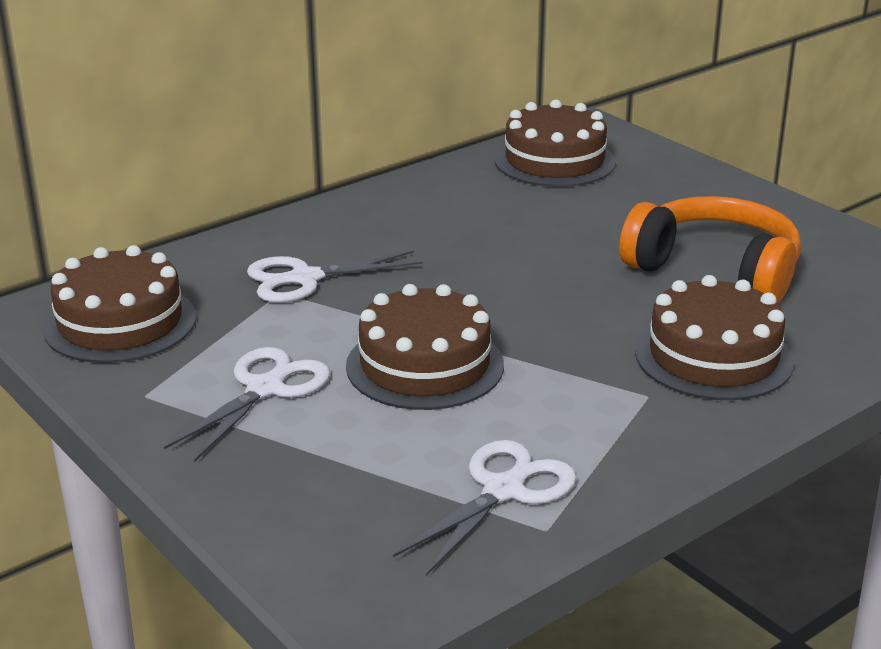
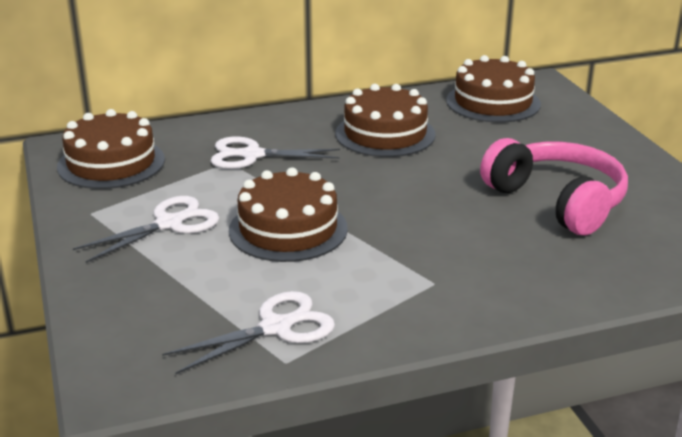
camera: 20 degrees right, 0 degrees up
orange headphones [619,196,801,303] -> pink headphones [480,138,628,235]
brown cake [635,275,794,400] -> brown cake moved to [336,84,436,157]

